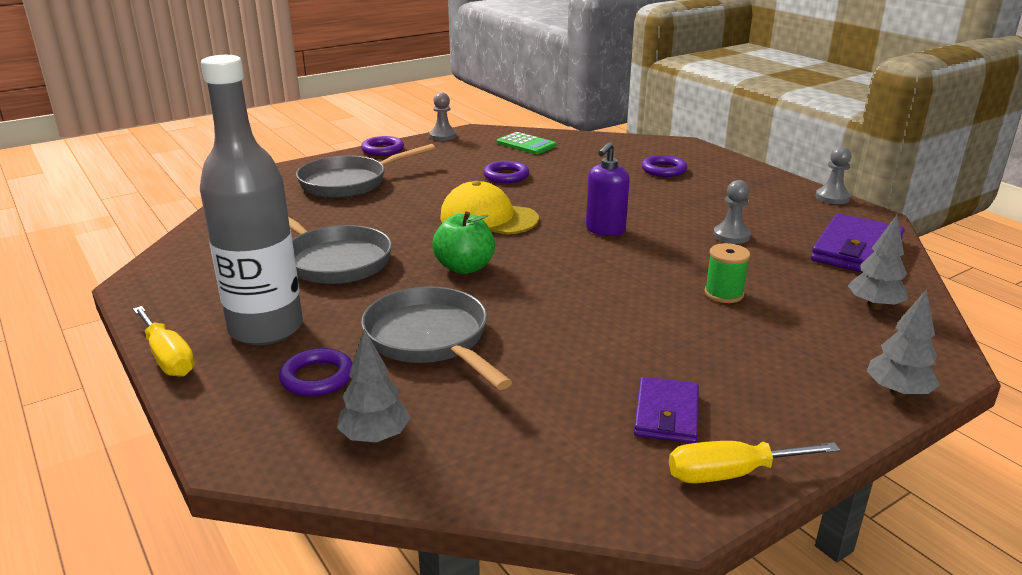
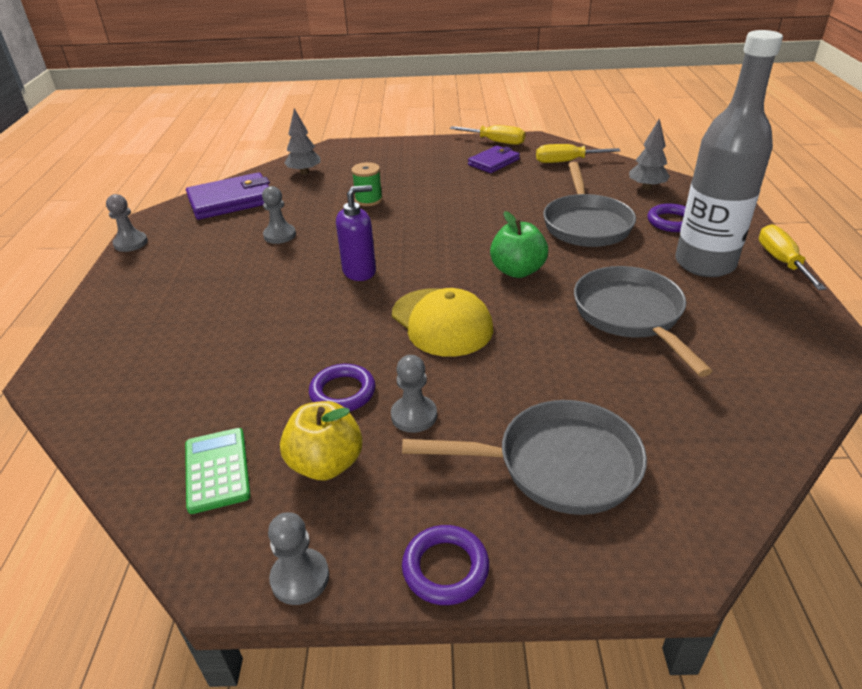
camera: 145 degrees left, 10 degrees up
purple ring [642,155,687,177] -> none
grey tree [867,289,940,398] -> none
none -> yellow apple [280,401,362,480]
none -> grey pawn [391,355,437,433]
none -> yellow screwdriver [536,144,621,163]

